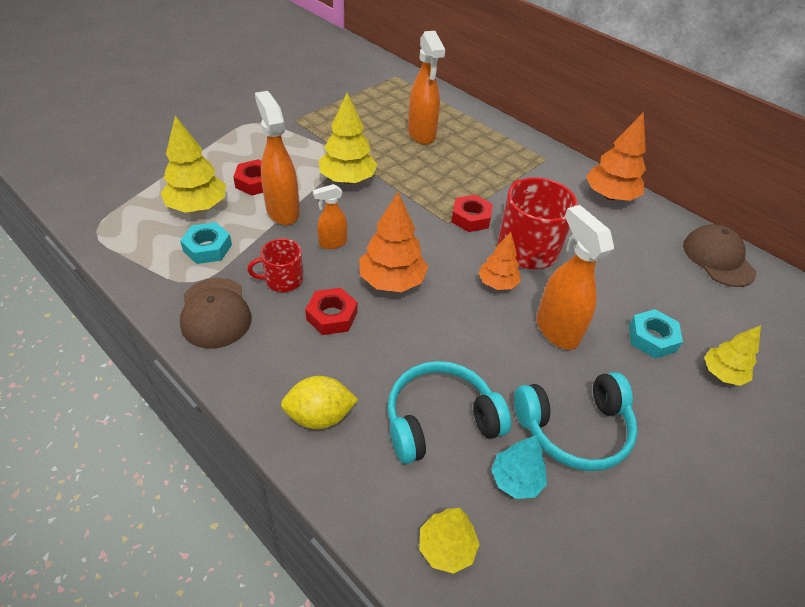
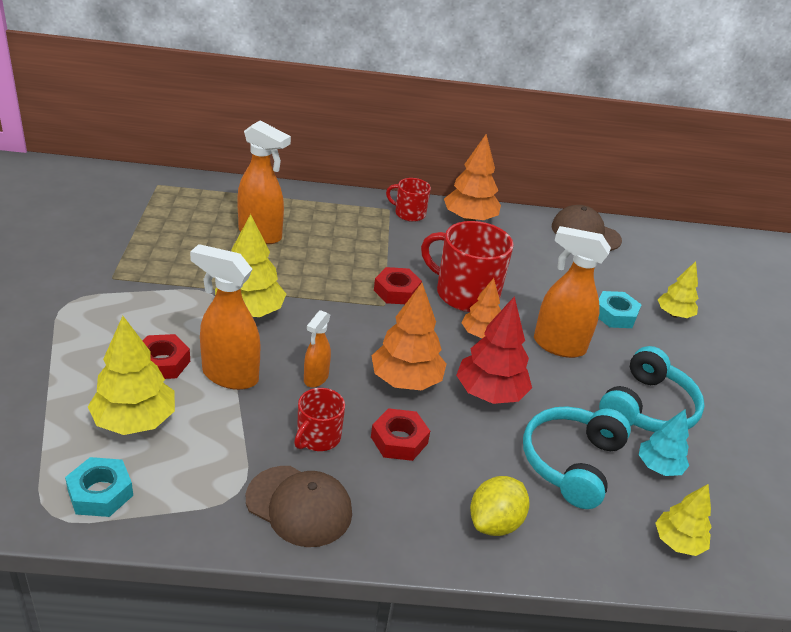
camera: 45 degrees left, 10 degrees down
turquoise nut [180,222,232,264] -> turquoise nut moved to [65,457,133,517]
none -> red mug [386,178,431,222]
none -> red tree [456,296,532,404]

